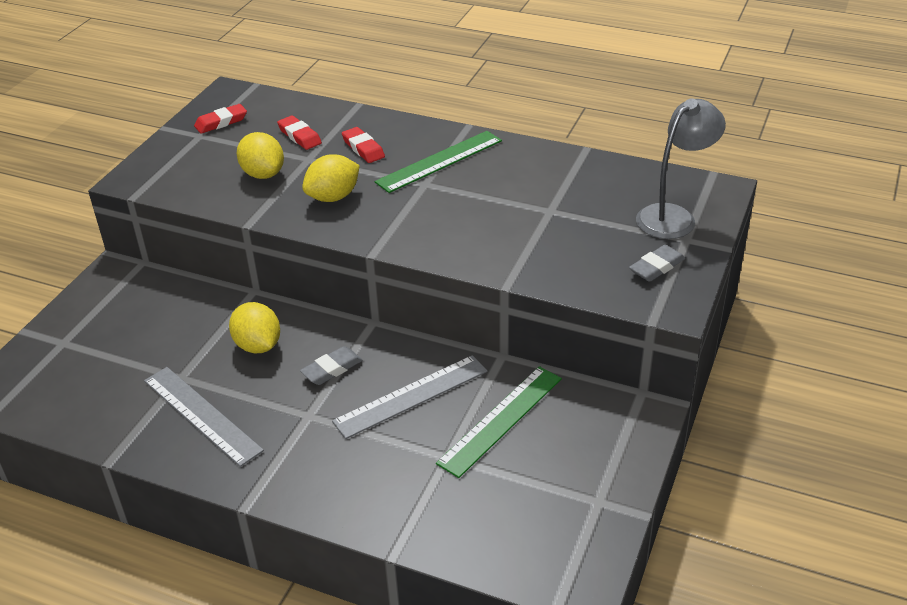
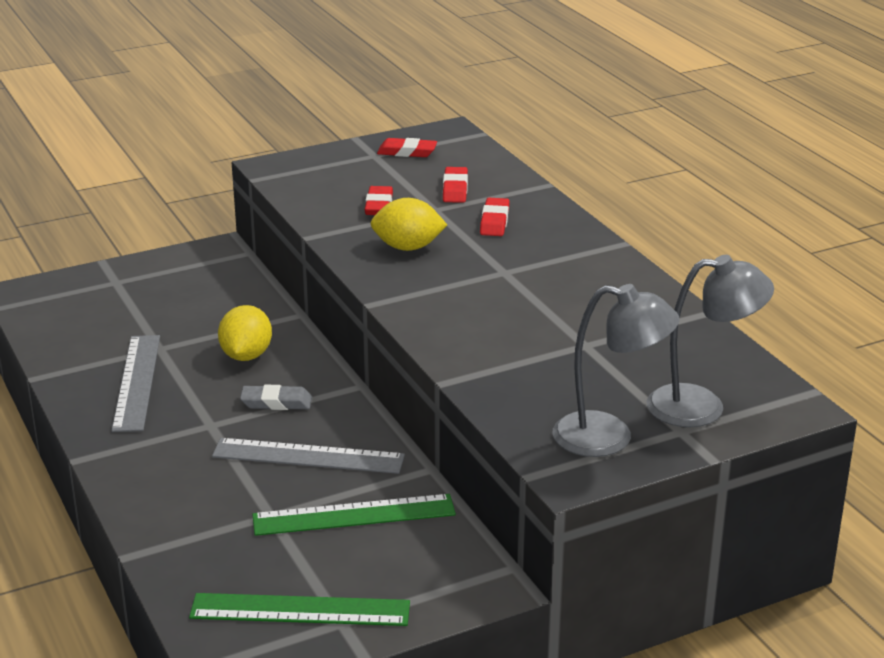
camera: 40 degrees right, 10 degrees down
yellow lemon [237,132,284,179] -> red eraser [364,186,393,215]
green ruler [374,131,502,193] -> green ruler moved to [189,593,410,626]
grey eraser [629,245,685,282] -> grey lamp [552,284,679,457]

